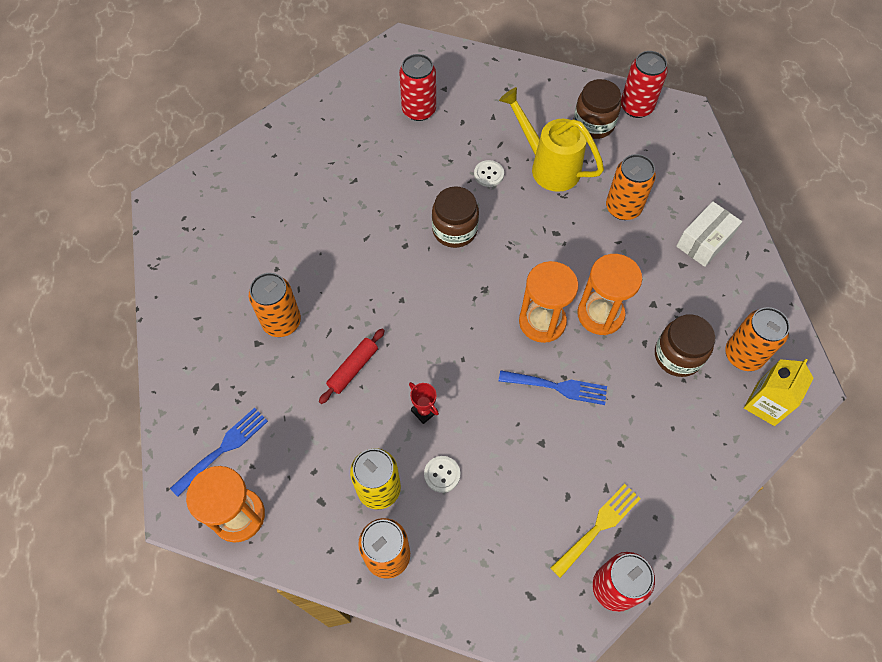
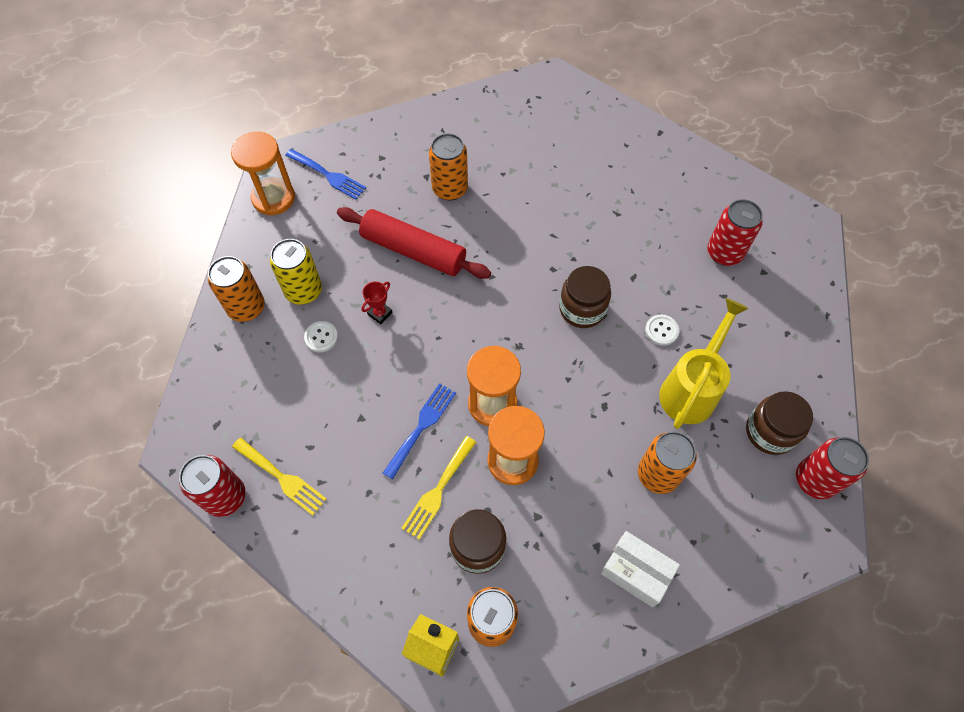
camera: 80 degrees right, 0 degrees up
red rolling pin [319,329,385,404] -> red rolling pin [337,207,491,279], size x1.88
blue fork [499,370,607,405] -> blue fork turned 150 degrees counterclockwise [383,383,456,479]
none -> yellow fork [401,436,476,540]

